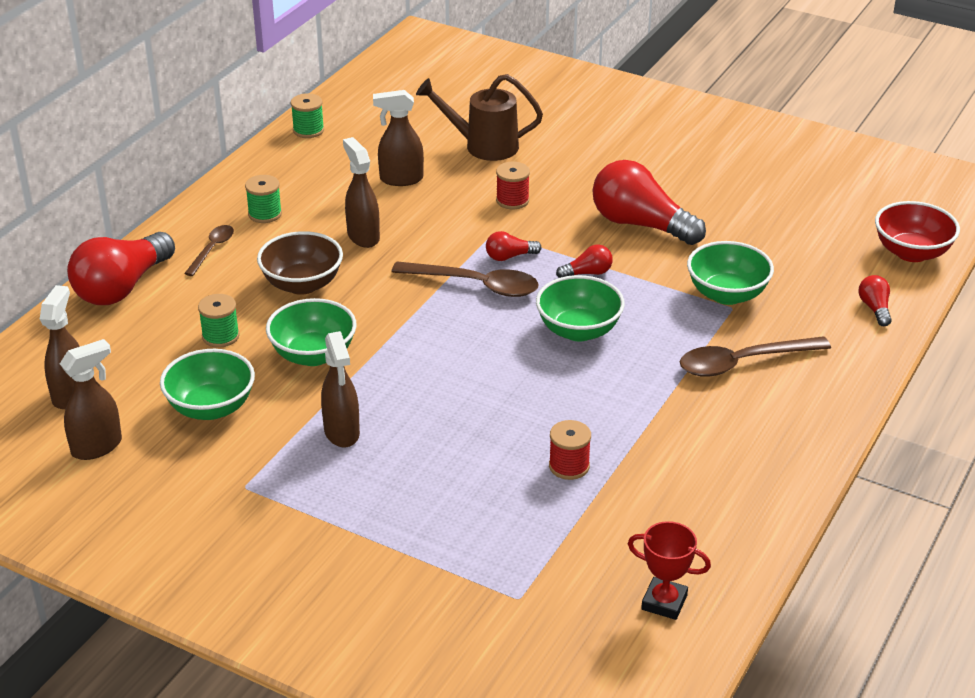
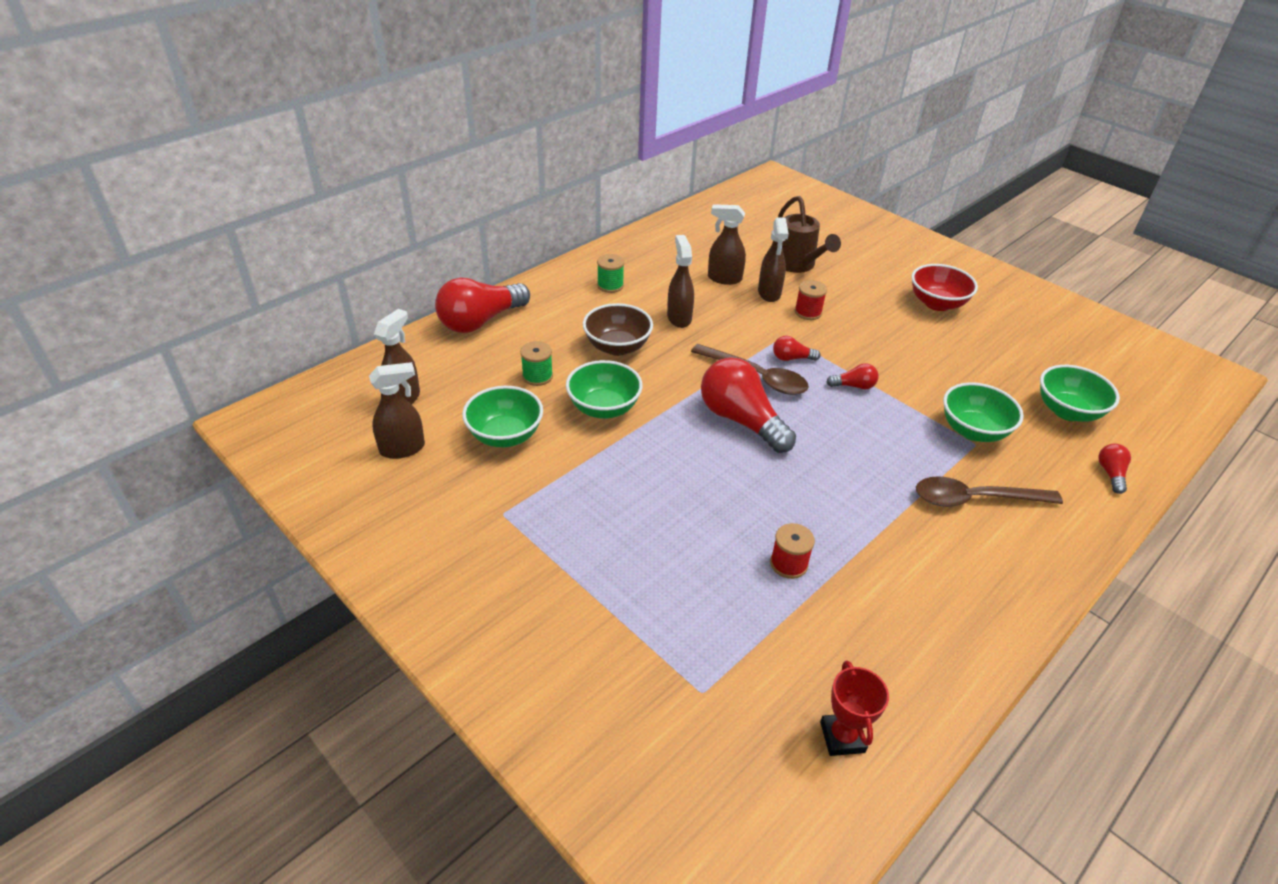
camera: 15 degrees right, 5 degrees up
brown spoon [184,225,234,276] -> none
green spool [291,93,324,138] -> none
brown spray bottle [321,331,360,448] -> brown spray bottle moved to [758,217,789,302]
brown watering can [416,74,543,161] -> brown watering can turned 135 degrees counterclockwise [778,196,841,273]
green bowl [536,275,625,341] -> green bowl moved to [1040,365,1120,422]
red light bulb [592,160,706,245] -> red light bulb moved to [701,357,796,453]
red trophy [628,521,711,620] -> red trophy turned 45 degrees clockwise [820,661,889,756]
red bowl [875,201,960,262] -> red bowl moved to [911,264,978,311]

